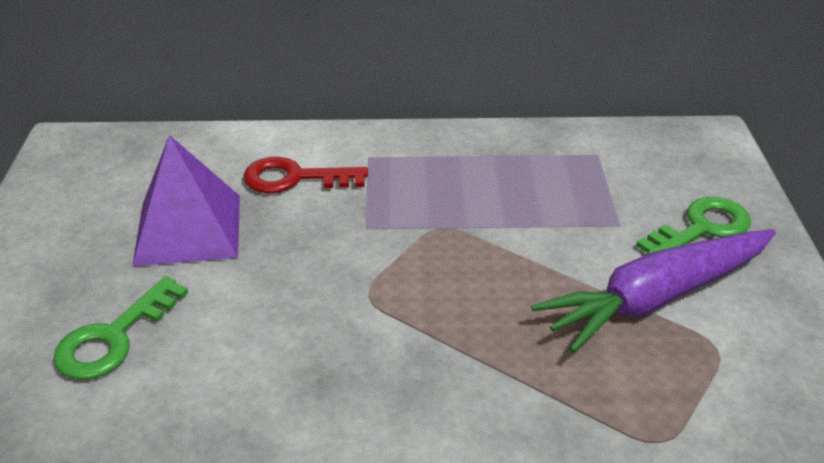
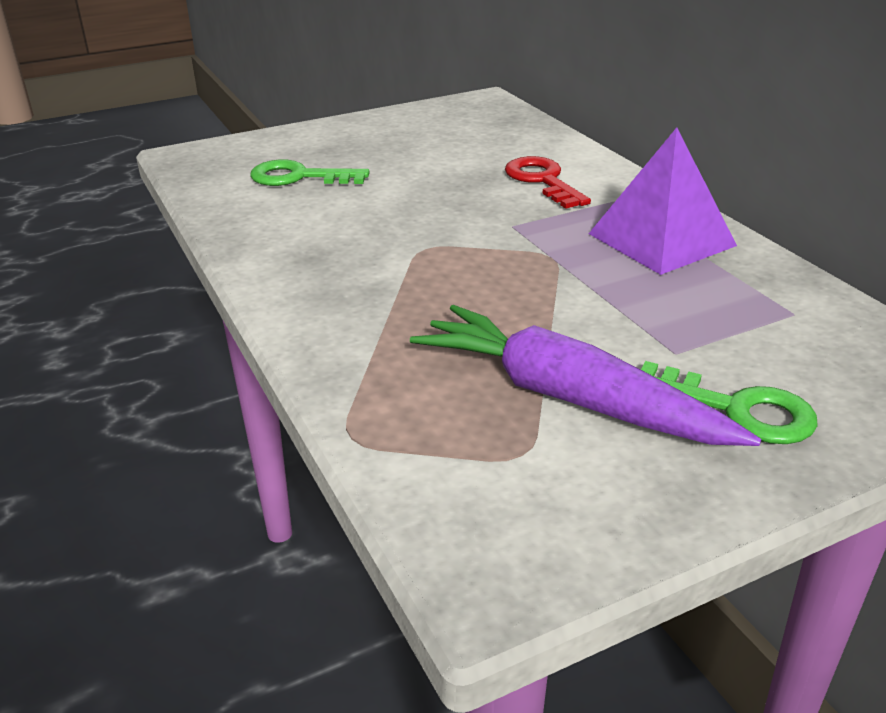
camera: 65 degrees right, 5 degrees down
purple pyramid [132,135,240,267] -> purple pyramid moved to [589,128,737,275]

